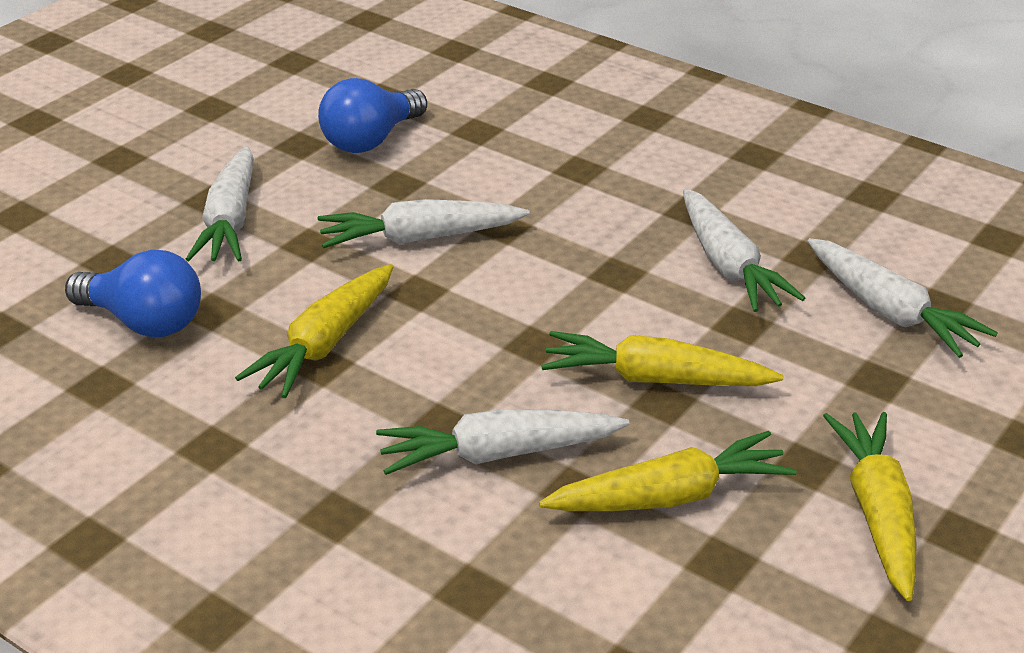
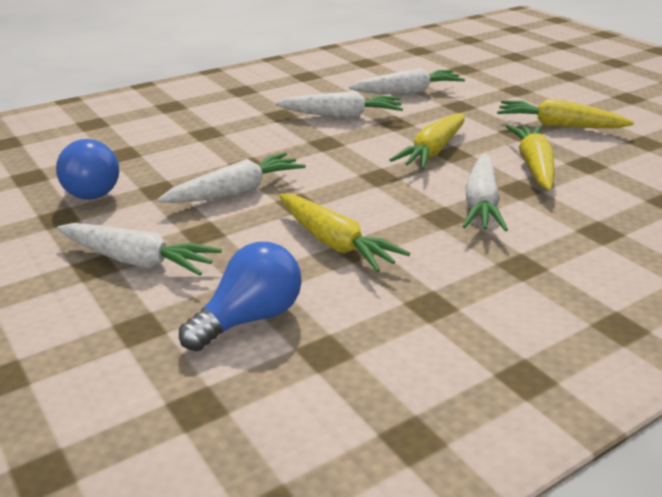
camera: 70 degrees left, 5 degrees down
white carrot [318,199,530,248] -> white carrot turned 135 degrees counterclockwise [158,152,306,203]

